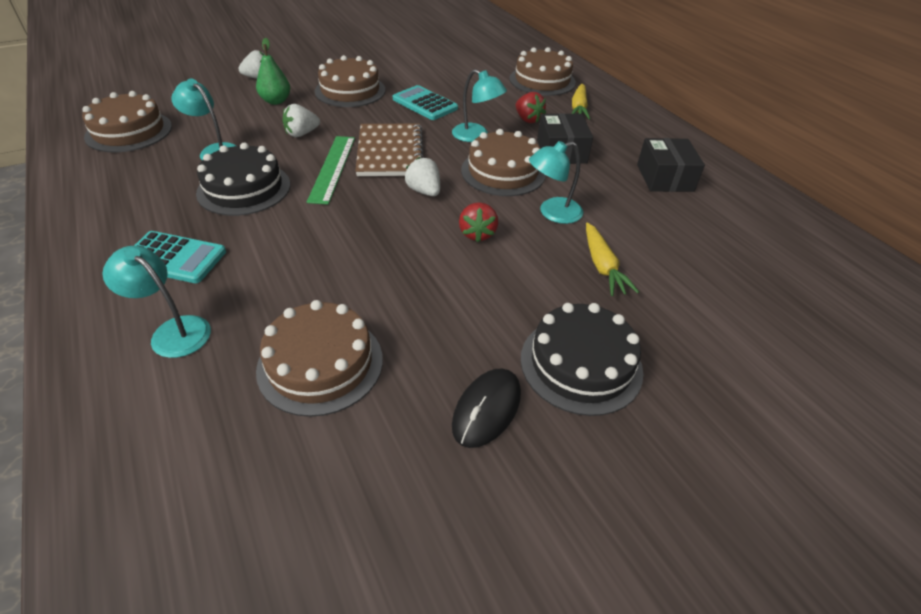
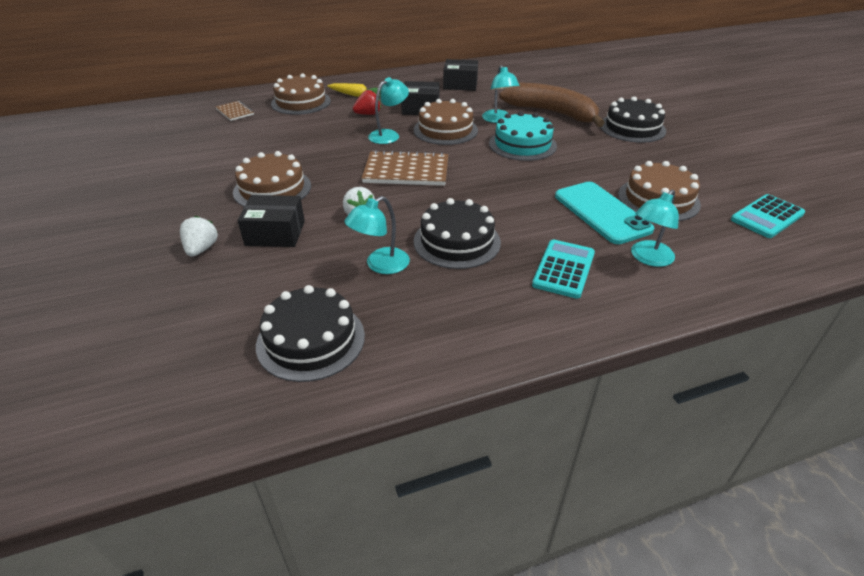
camera: 80 degrees left, 5 degrees down
brown cake [82,91,172,153] -> black cake [256,285,365,382]
green pear [256,38,290,105] -> black box [238,195,305,247]
green ruler [307,136,355,205] -> none
turquoise calculator [393,85,458,120] -> turquoise calculator moved to [731,194,805,238]
white strawberry [405,157,440,196] -> none
black mouse [452,368,521,448] -> none
red strawberry [459,202,498,242] -> turquoise cake [489,111,557,161]
yellow carrot [586,223,639,296] -> brown banana [499,83,604,127]
none -> brown notebook [216,101,254,121]
none -> turquoise phone [555,182,654,244]

